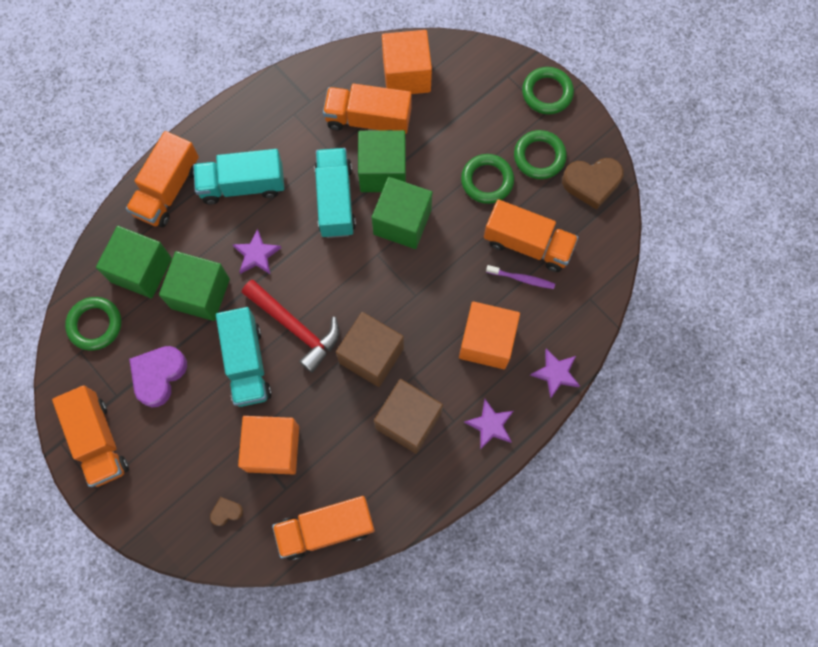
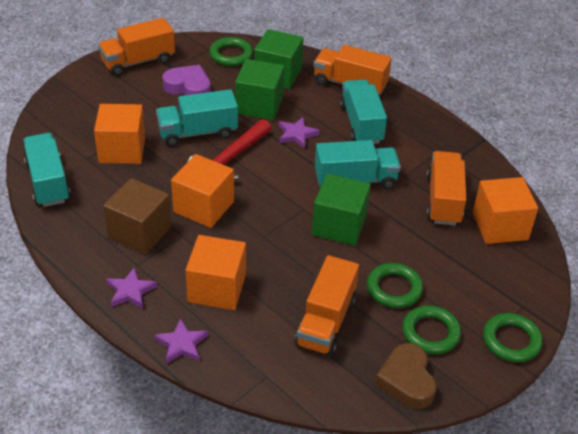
camera: 85 degrees right, 30 degrees down
brown heart [210,497,243,526] -> none
orange truck [272,496,375,560] -> turquoise truck [23,133,71,207]
brown cube [336,312,404,387] -> orange cube [171,154,234,228]
green cube [358,130,406,192] -> none
purple toothbrush [486,265,555,289] -> none

